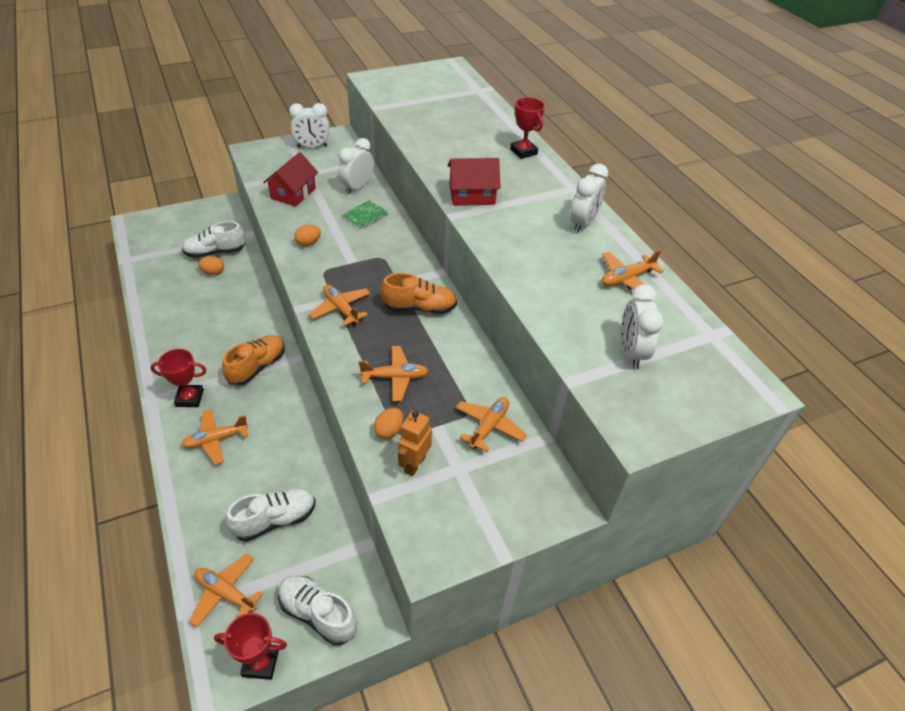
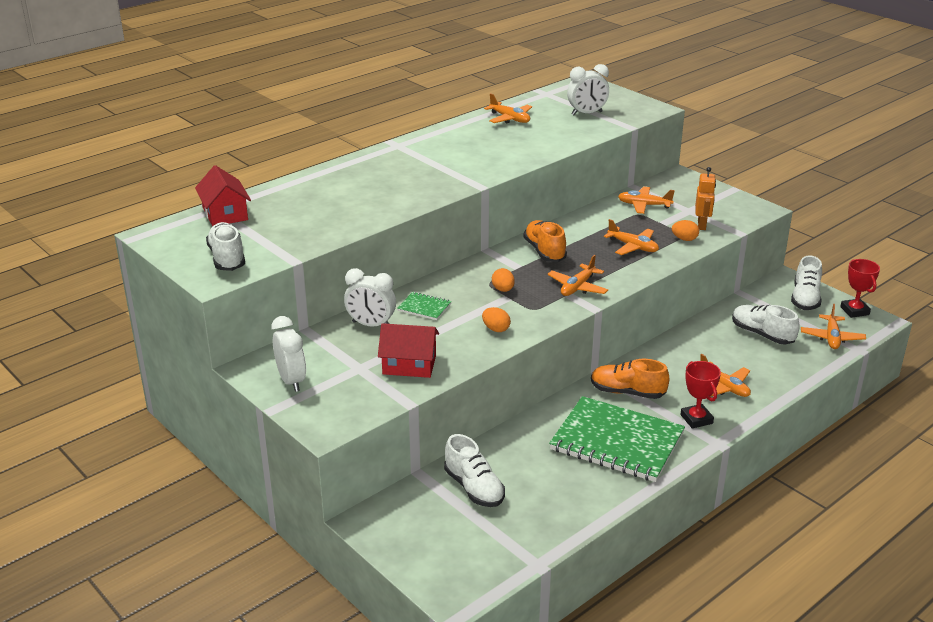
camera: 105 degrees left, 15 degrees down
orange egg [198,256,224,275] -> orange egg moved to [492,268,515,292]
orange plane [359,346,429,401] -> orange plane turned 150 degrees clockwise [604,219,659,255]
orange robot [398,411,432,476] -> orange robot turned 90 degrees counterclockwise [695,167,716,230]
red house [448,158,501,206] -> red house moved to [195,165,251,226]
red trophy [510,97,545,159] -> none
white clock [570,164,608,233] -> none
none -> white shoe [206,222,245,271]
none -> green notebook [549,396,685,482]

